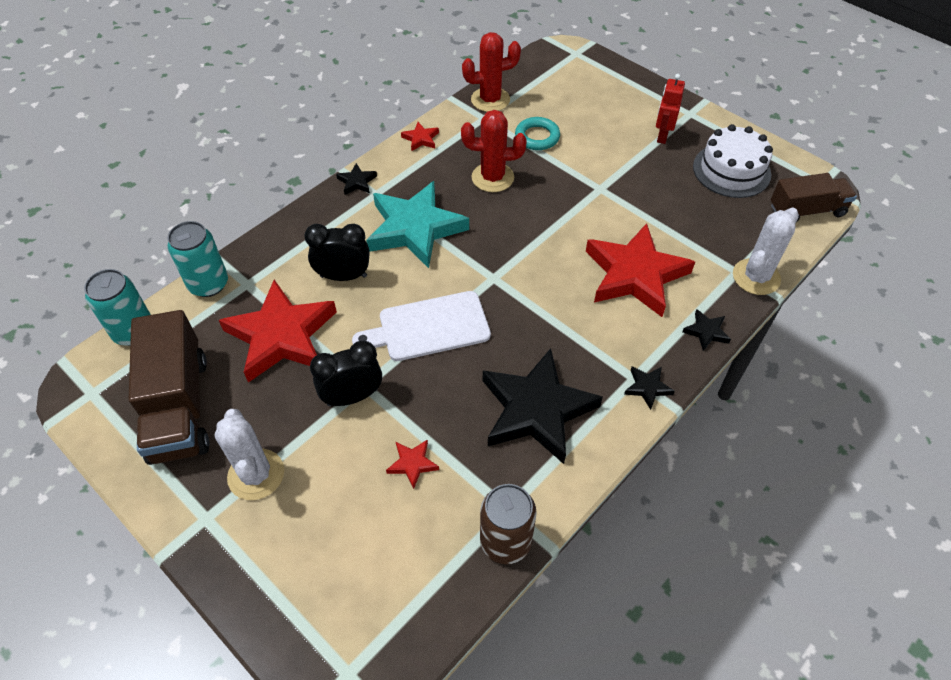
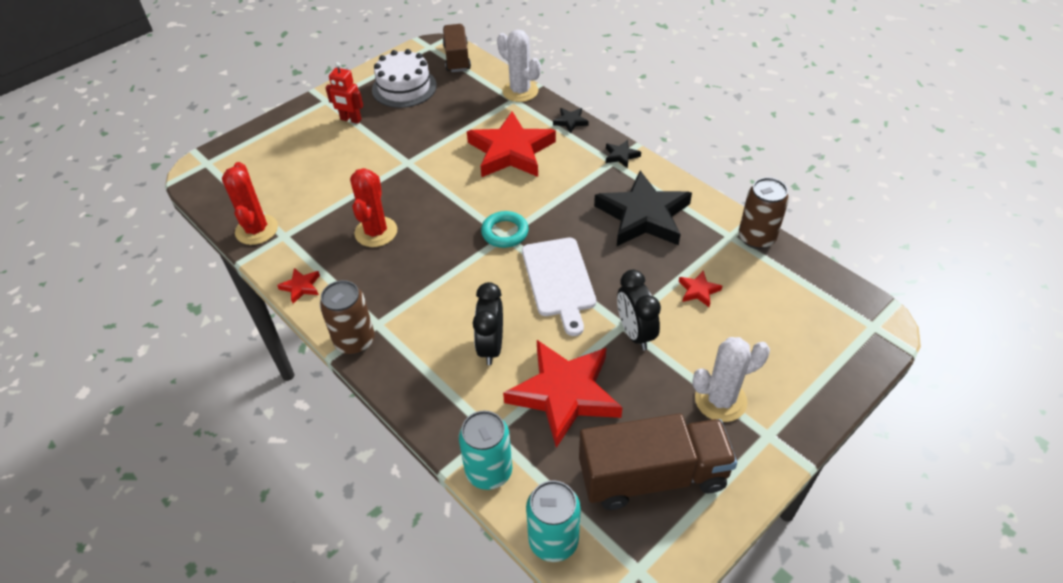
camera: 85 degrees left, 5 degrees down
black star [336,163,377,195] -> brown can [320,280,375,355]
turquoise star [366,181,469,268] -> none
turquoise ring [515,117,560,150] -> turquoise ring moved to [481,211,529,248]

